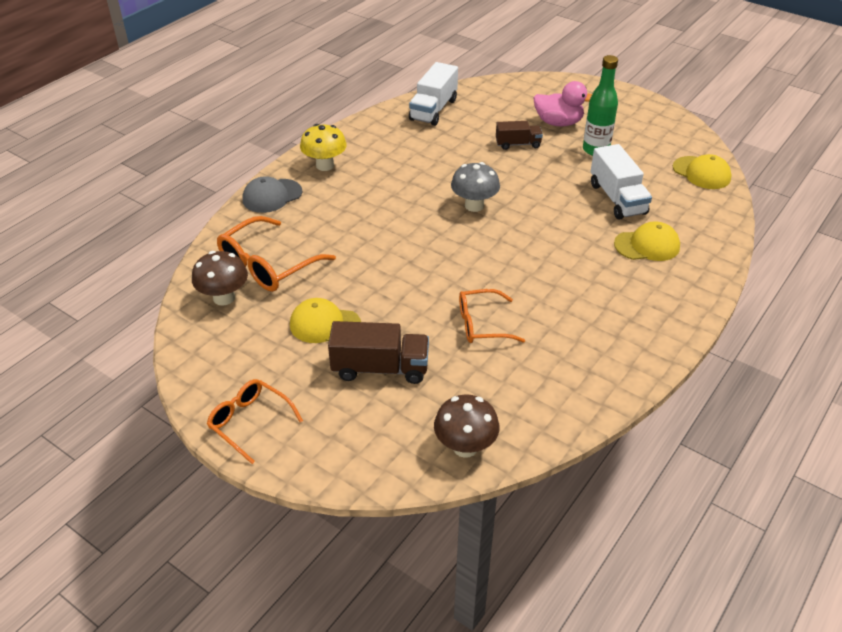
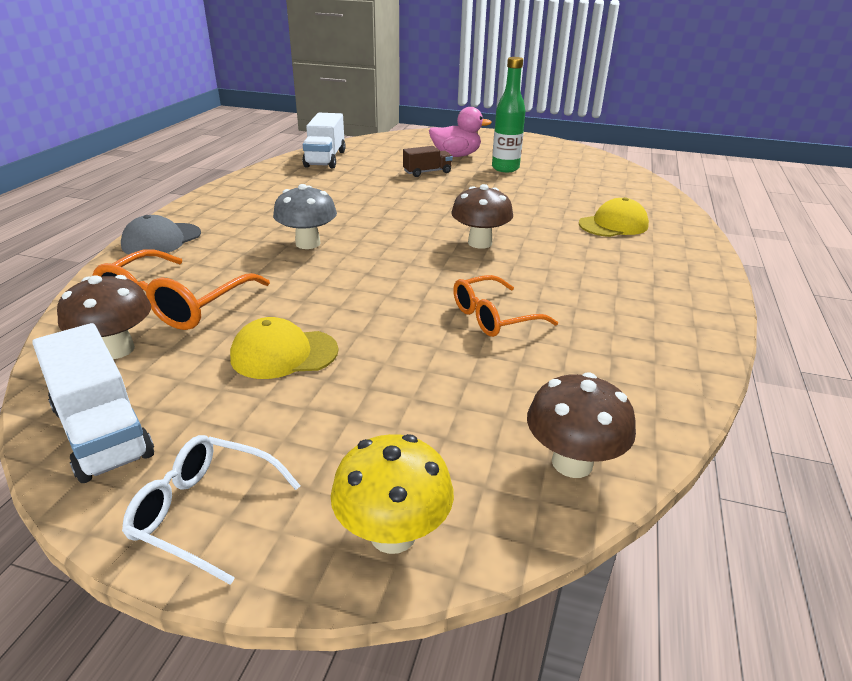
camera: 20 degrees left, 10 degrees down
orange glasses [207,379,303,464] -> white glasses [122,435,301,585]
yellow mushroom [300,124,347,171] -> yellow mushroom moved to [331,434,454,554]
brown truck [328,321,429,384] -> none
grey mushroom [451,162,500,212] -> grey mushroom moved to [273,184,337,249]
white truck [590,144,652,220] -> white truck moved to [32,323,154,483]
yellow cap [673,154,732,189] -> none
none -> brown mushroom [451,184,513,249]

